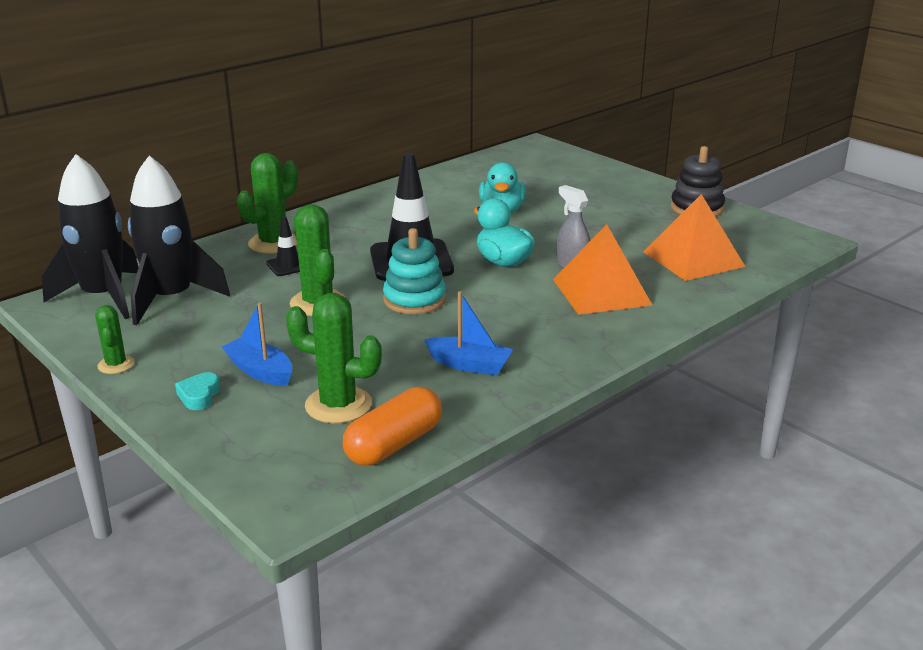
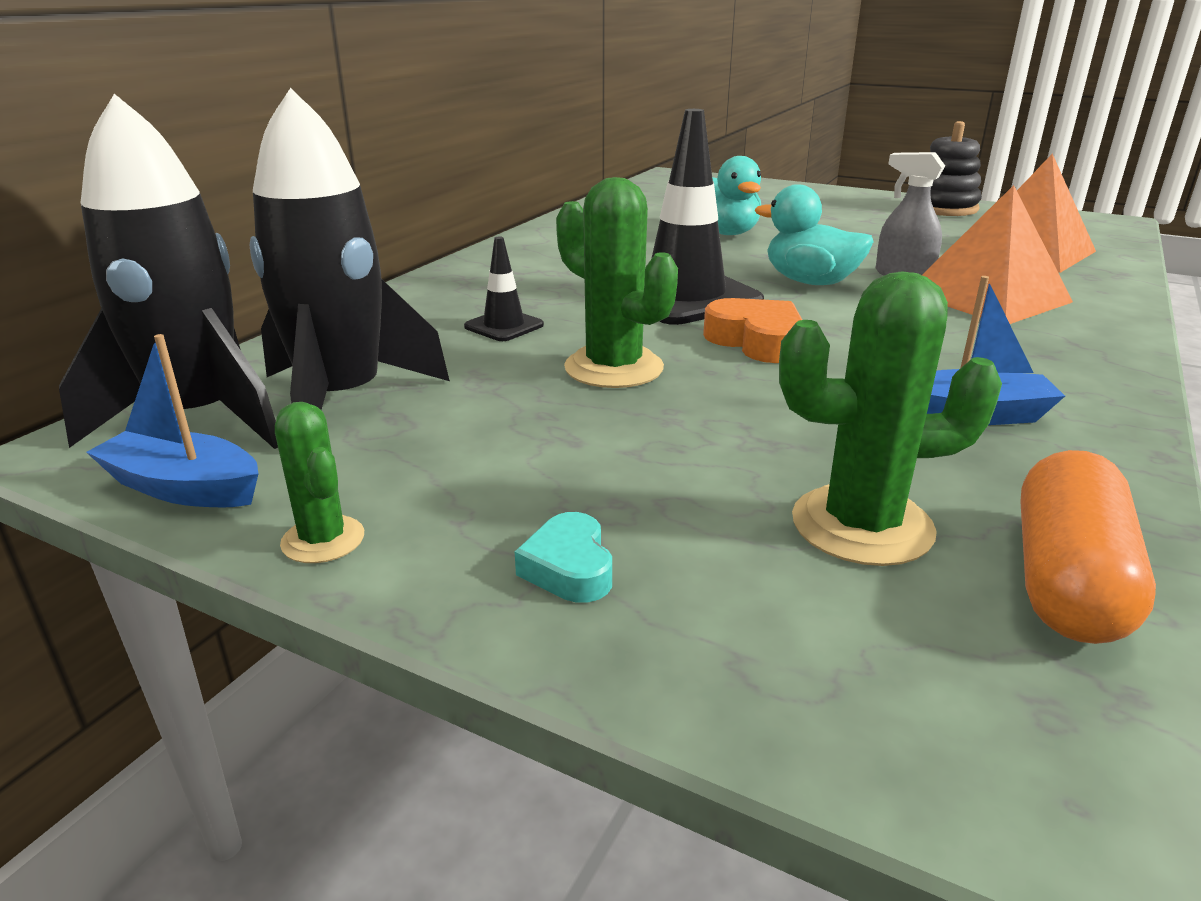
camera: 20 degrees left, 0 degrees up
blue boat [221,302,293,386] -> blue boat moved to [86,334,259,507]
green cactus [237,153,298,254] -> none
turquoise stacking toy [383,228,446,314] -> orange heart [703,298,802,363]

